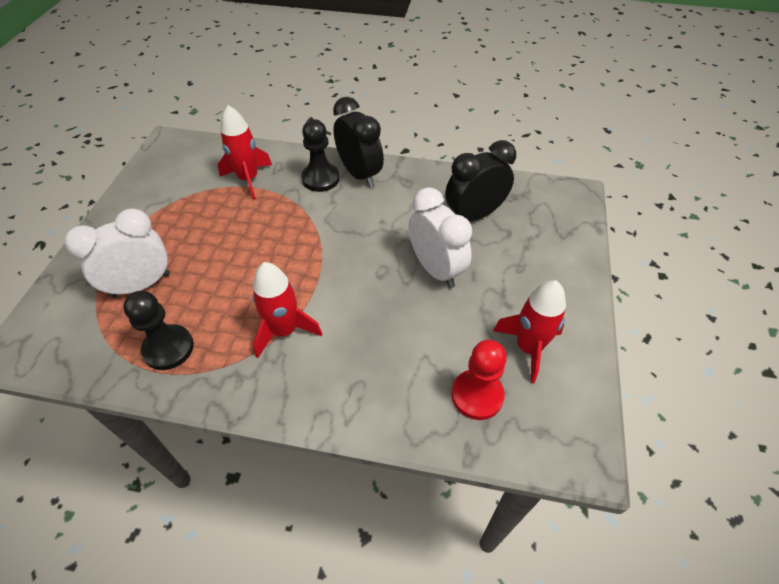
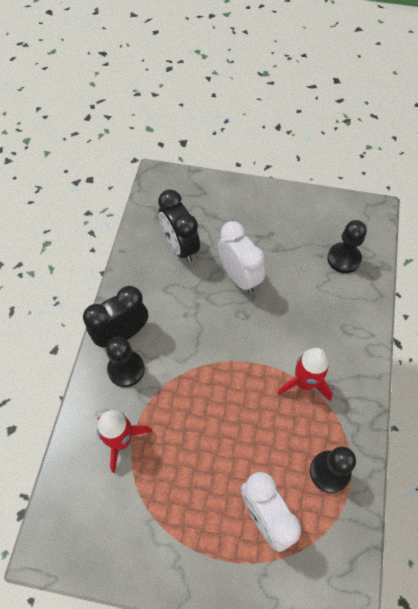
camera: 90 degrees left, 10 degrees up
white clock [408,187,472,288] -> white clock turned 90 degrees clockwise [218,221,265,293]
red pawn [451,340,507,420] -> black pawn [327,220,367,273]
red rocket [493,280,566,383] -> none

